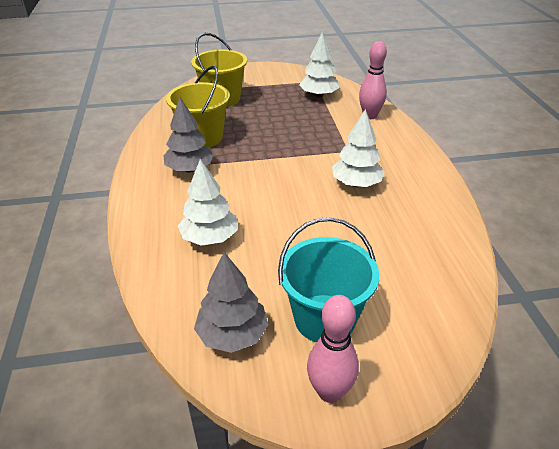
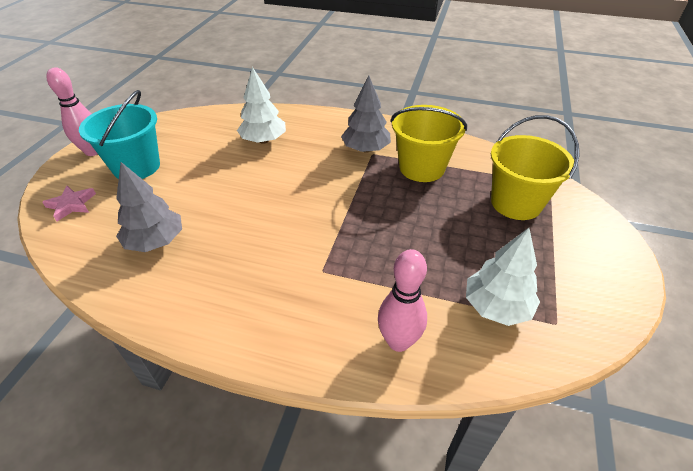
camera: 115 degrees right, 5 degrees up
grey tree [194,252,268,353] -> grey tree moved to [116,162,182,252]
white tree [332,109,385,187] -> none
none -> pink star [42,186,96,221]

